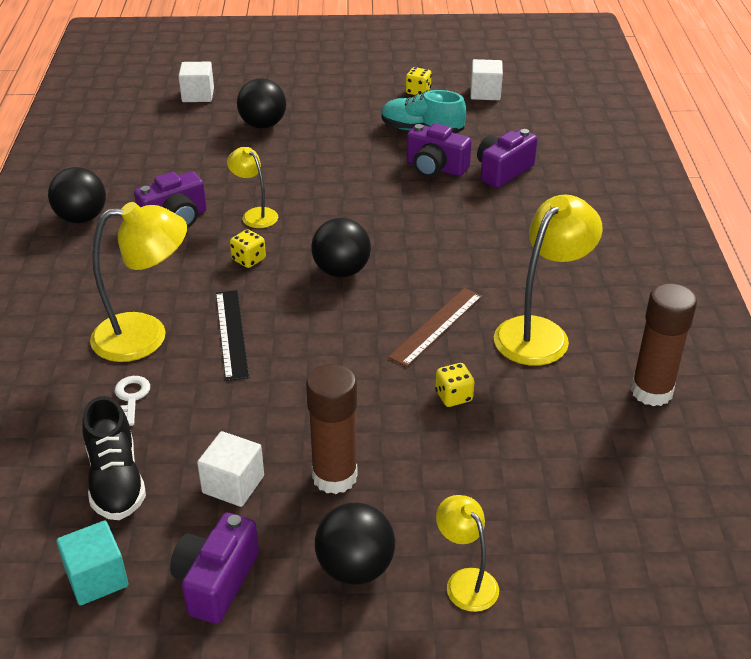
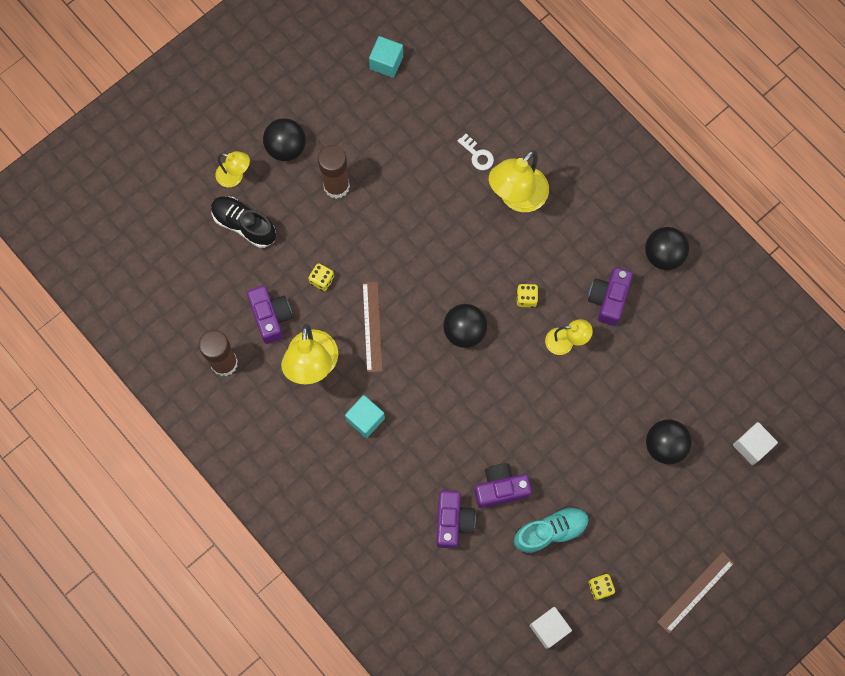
camera: 140 degrees right, 35 degrees up
black shoe [82,396,146,520] -> black shoe moved to [211,196,276,248]
purple camera [170,513,259,624] -> purple camera moved to [247,286,292,344]
white cube [197,431,264,507] -> none
black ruler [216,290,249,381] -> none
none -> turquoise cube [345,395,385,438]
none -> brown ruler [657,552,734,633]

